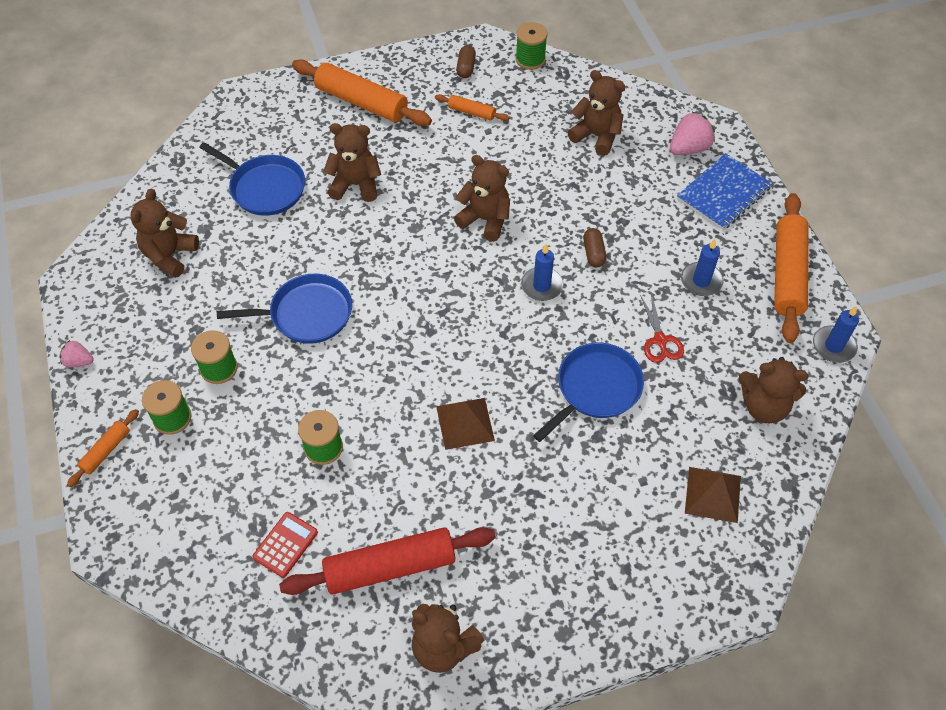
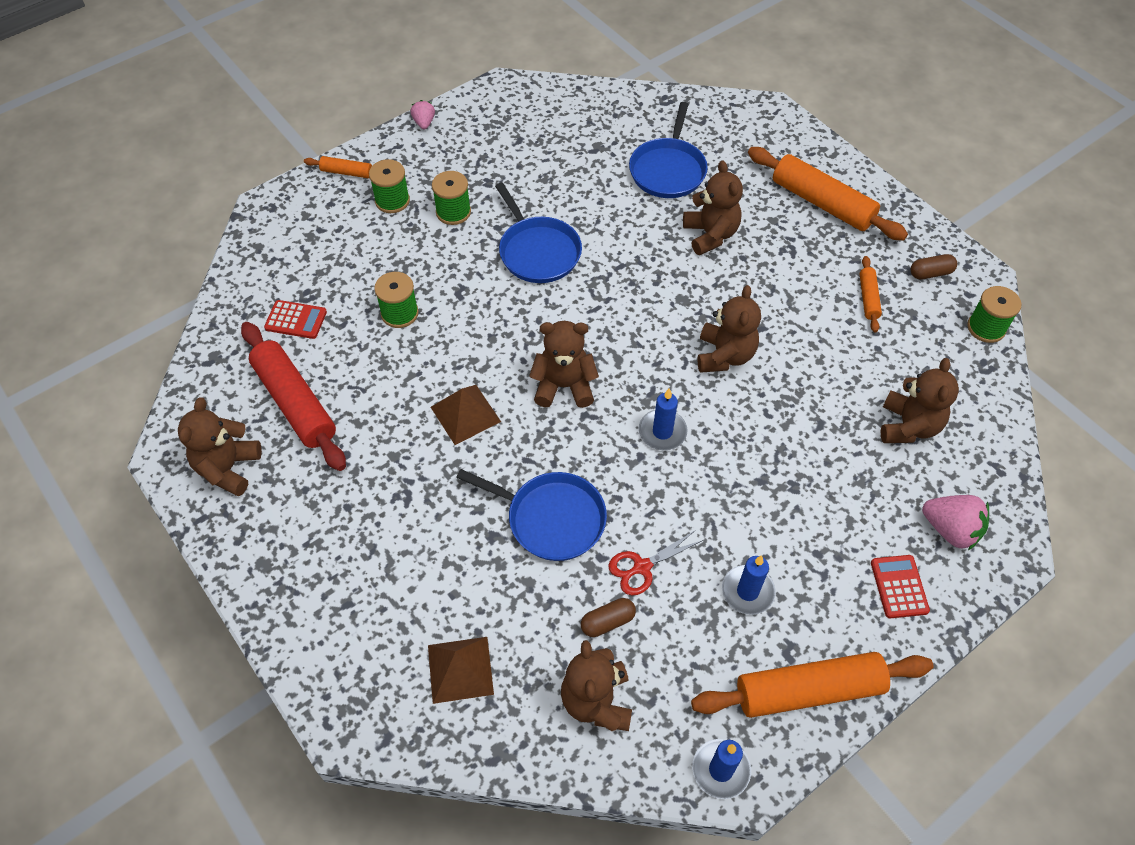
camera: 70 degrees right, 0 degrees up
brown teddy bear [130,189,199,278] -> brown teddy bear moved to [529,321,599,408]
orange rolling pin [292,59,432,126] -> orange rolling pin turned 60 degrees counterclockwise [748,147,908,241]
brown capsule [583,228,607,268] -> brown capsule moved to [581,598,636,637]
blue notebook [677,153,772,230] -> red calculator [871,555,930,618]

